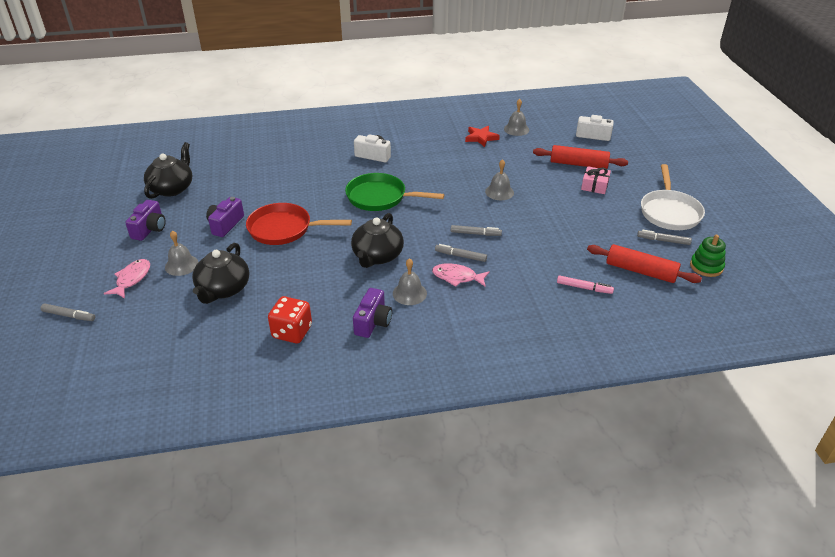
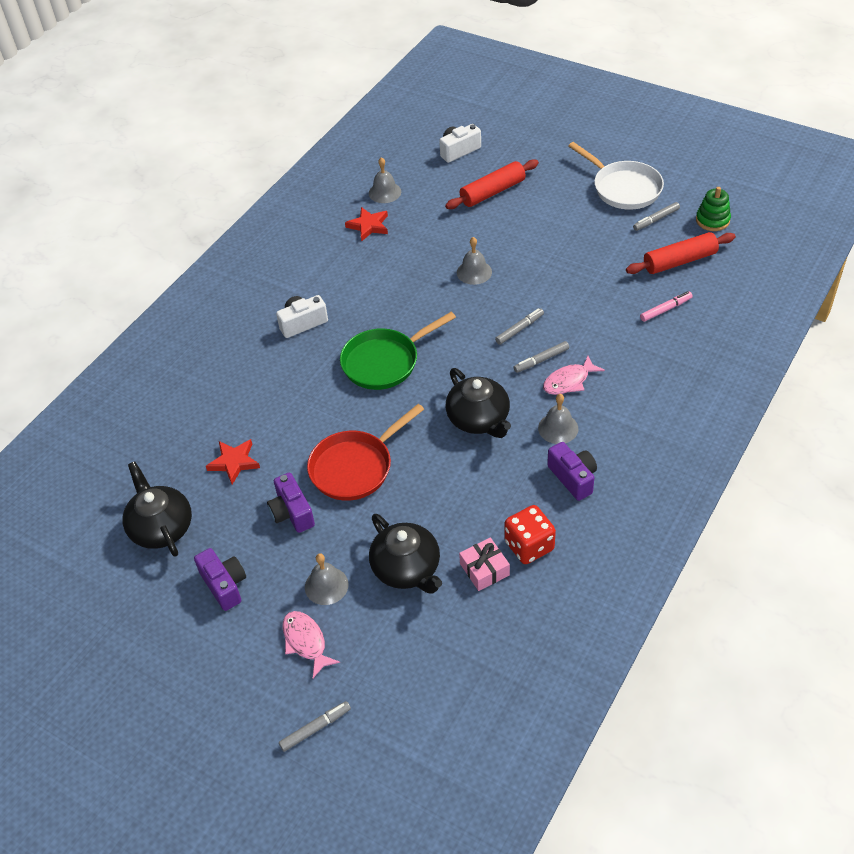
camera: 45 degrees left, 10 degrees up
pink gift [581,166,611,194] -> pink gift moved to [459,537,510,591]
none -> red star [206,439,260,484]

